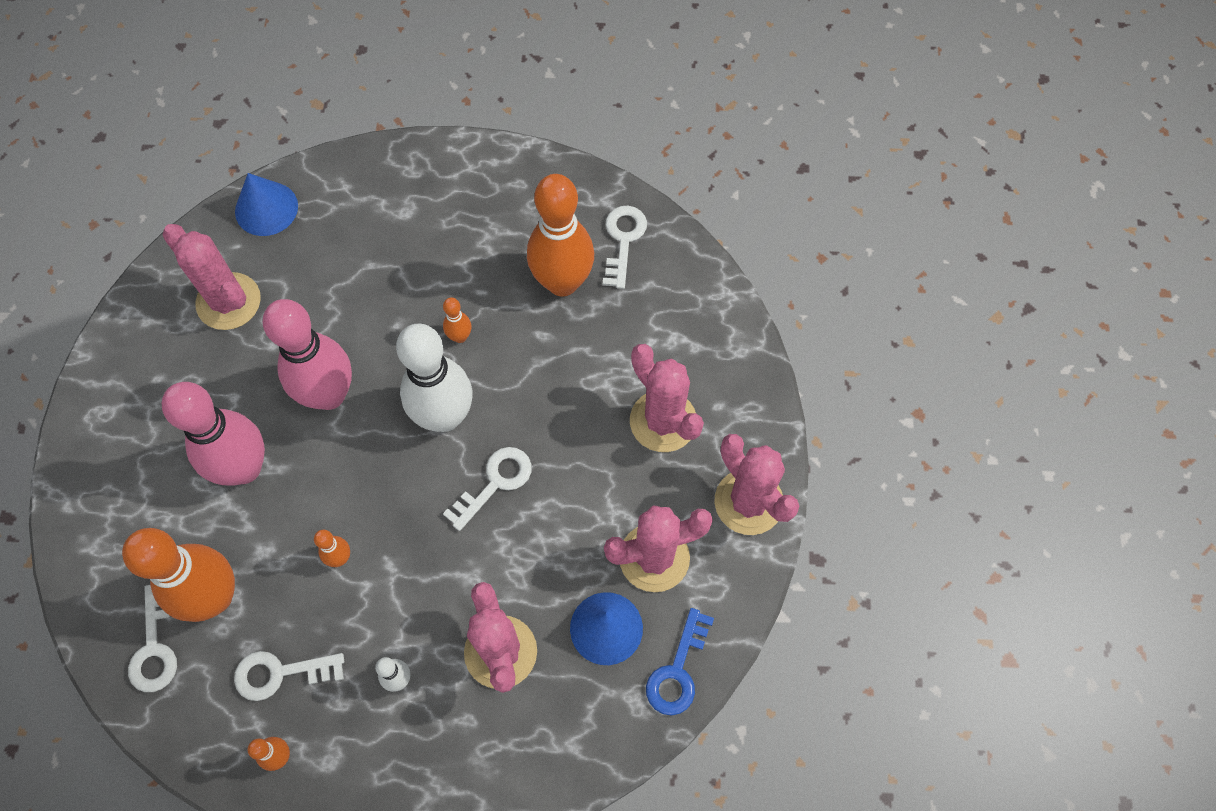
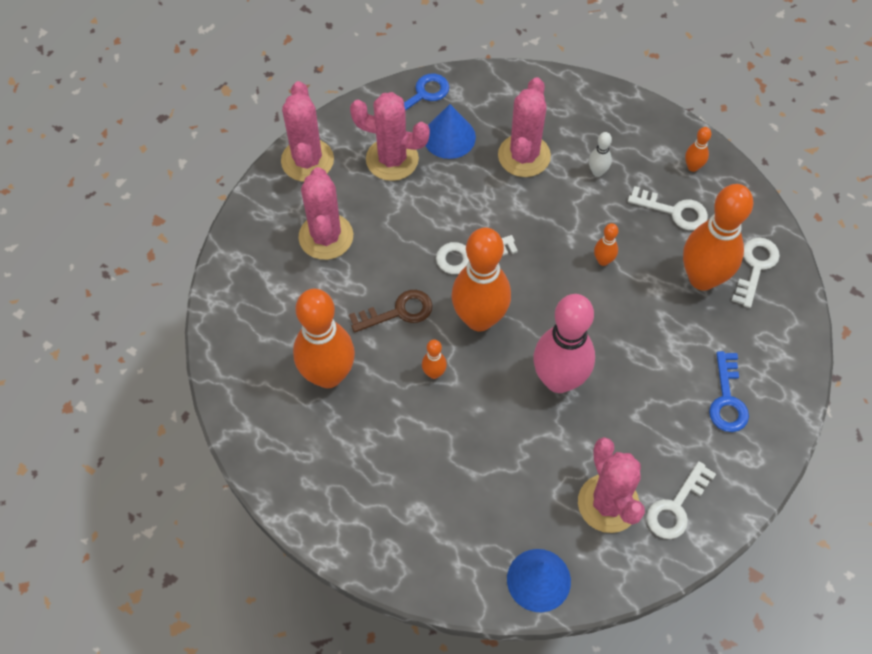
camera: 150 degrees left, 5 degrees down
pink bowling pin [162,382,265,485] -> none
white bowling pin [396,324,472,432] -> orange bowling pin [452,228,511,331]
white key [603,206,647,289] -> white key moved to [646,461,716,539]
none -> brown key [349,290,433,333]
none -> blue key [709,351,749,432]

